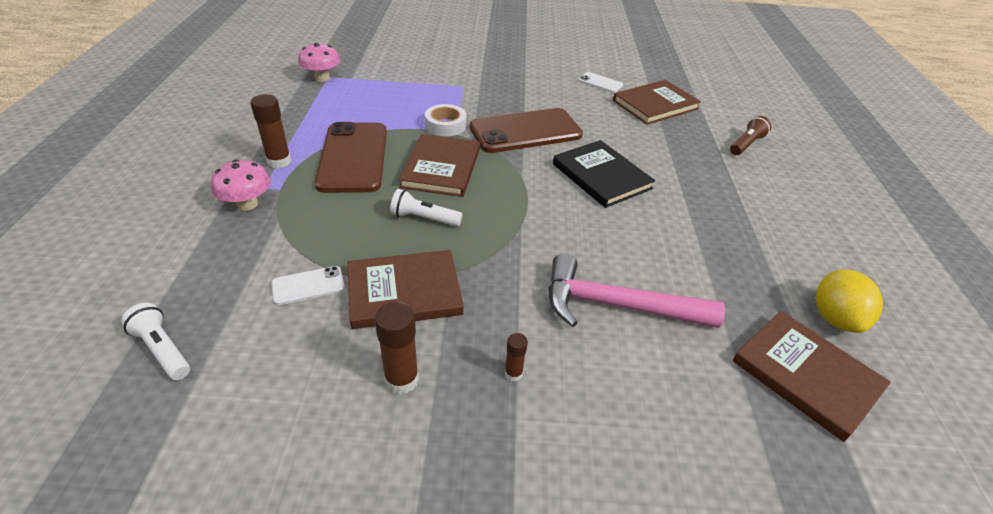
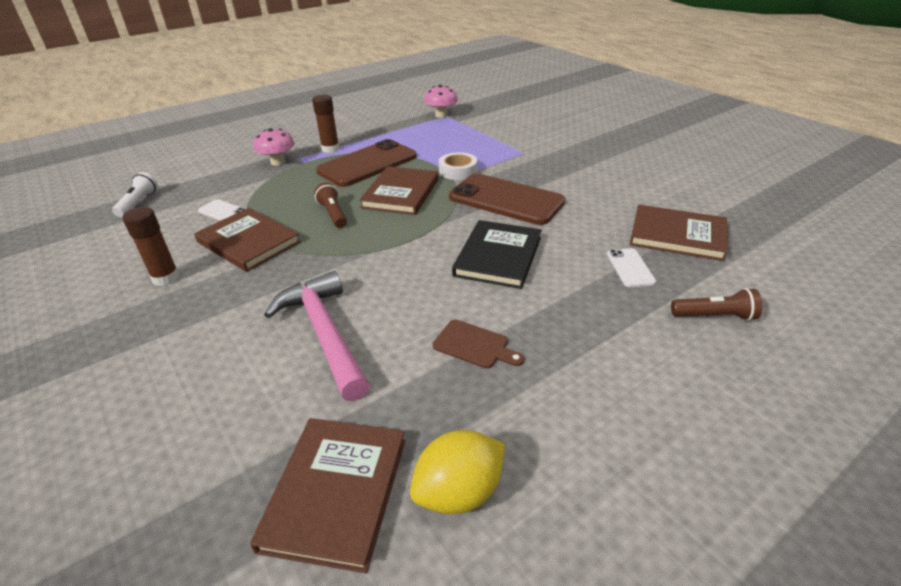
camera: 55 degrees right, 5 degrees down
white flashlight [390,189,463,227] -> brown flashlight [314,183,347,228]
brown book [399,134,480,197] -> brown book turned 45 degrees counterclockwise [359,166,439,215]
brown glue stick [504,333,528,382] -> none
white phone [578,72,623,93] -> white phone moved to [607,248,656,287]
none -> brown cutting board [433,319,524,369]

